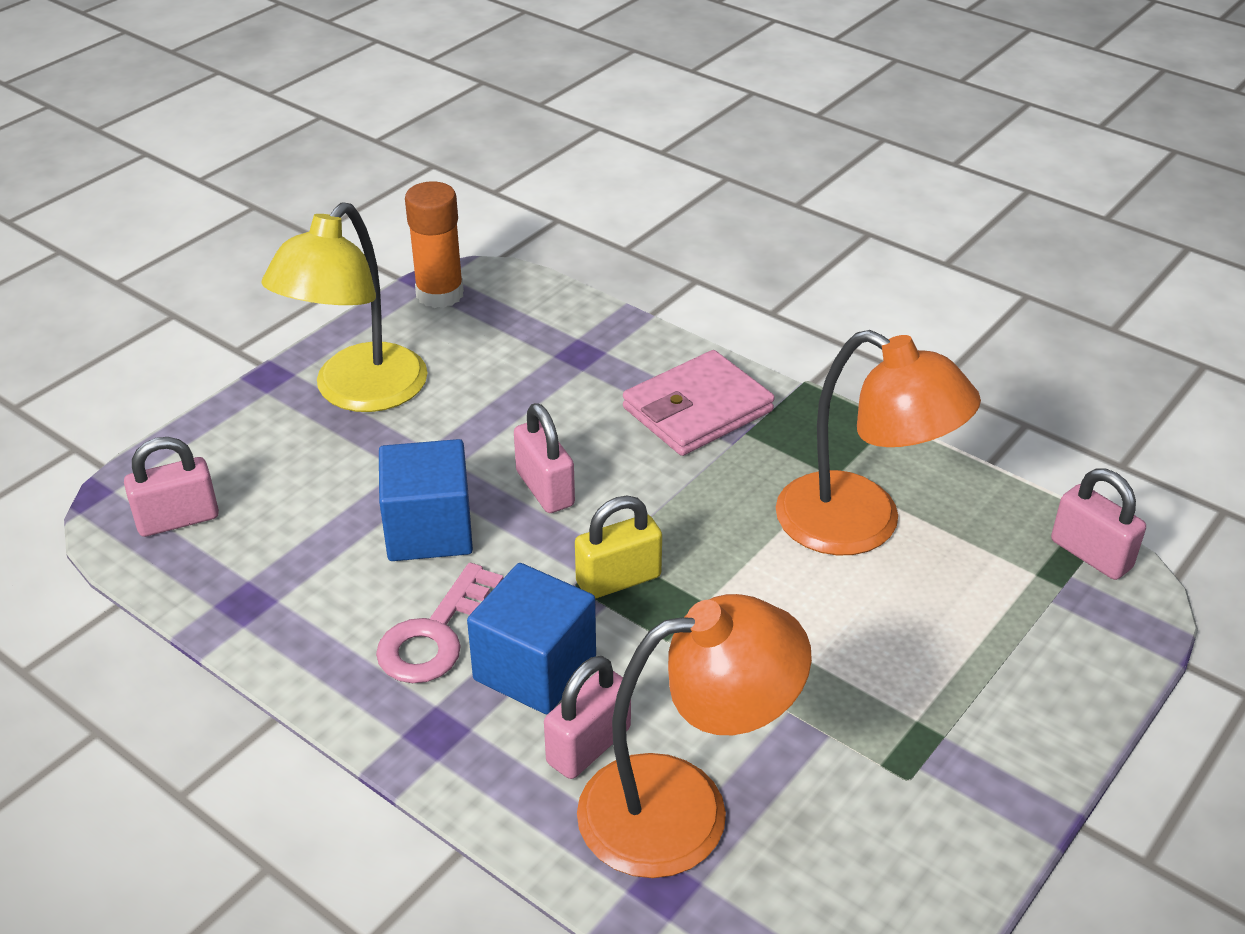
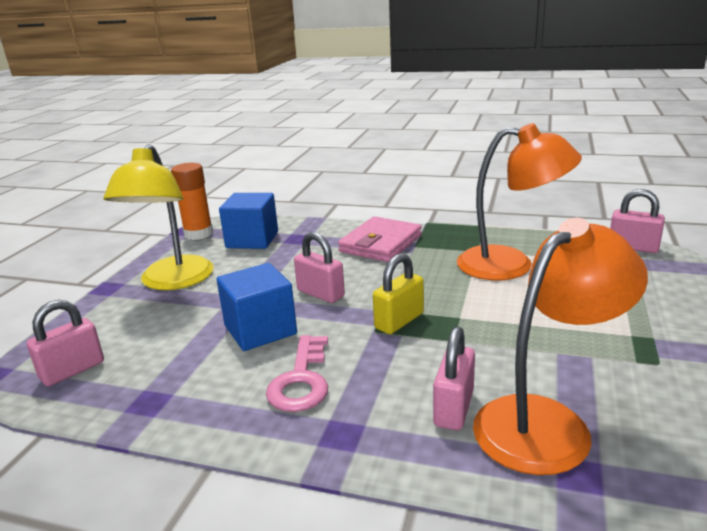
camera: 20 degrees left, 15 degrees down
blue cube [467,563,596,715] -> blue cube moved to [219,193,278,249]

